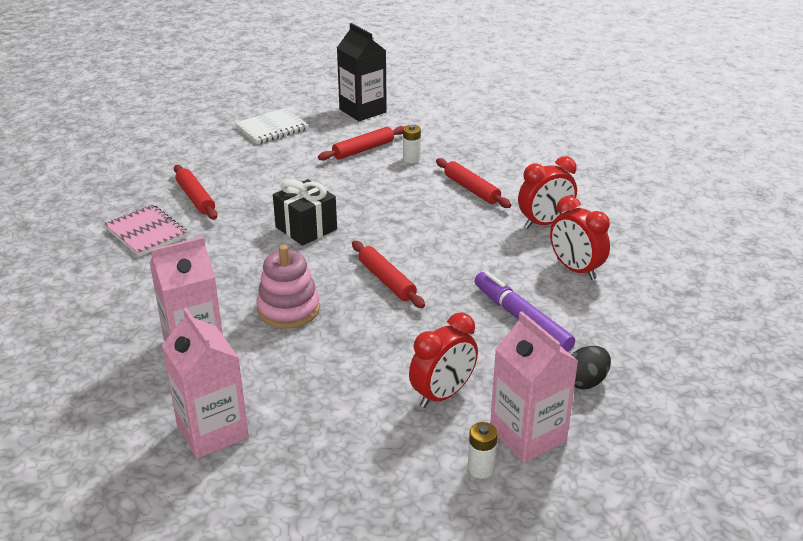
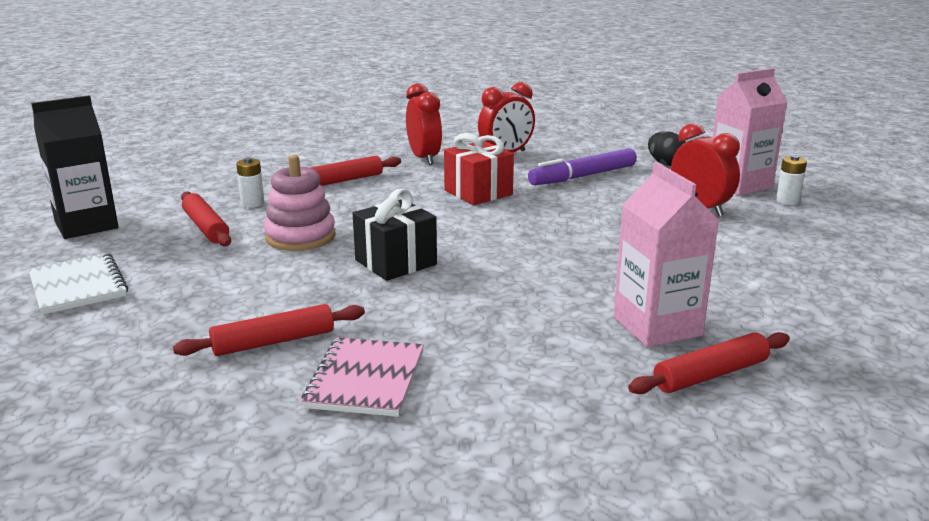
camera: 85 degrees left, 10 degrees down
pink notebook [104,204,188,257] -> pink notebook turned 45 degrees counterclockwise [302,337,424,417]
pink carton [162,308,249,459] -> none
pink stacking toy [256,245,320,328] -> pink stacking toy moved to [264,155,336,251]
red rolling pin [352,241,425,308] -> red rolling pin moved to [628,332,790,394]
none -> red gift [444,133,514,205]

